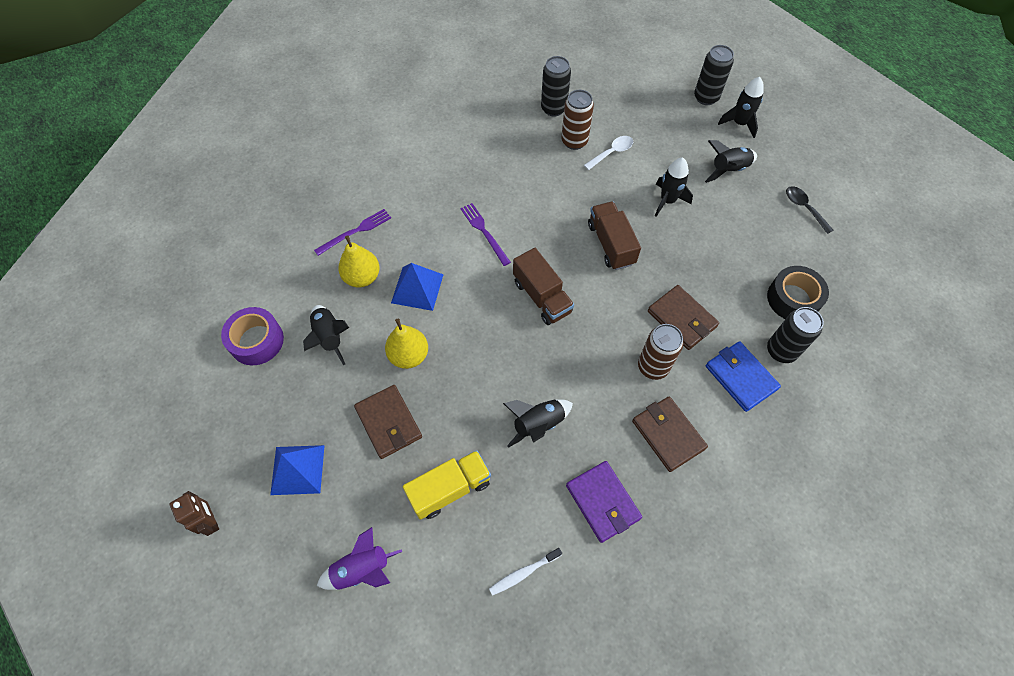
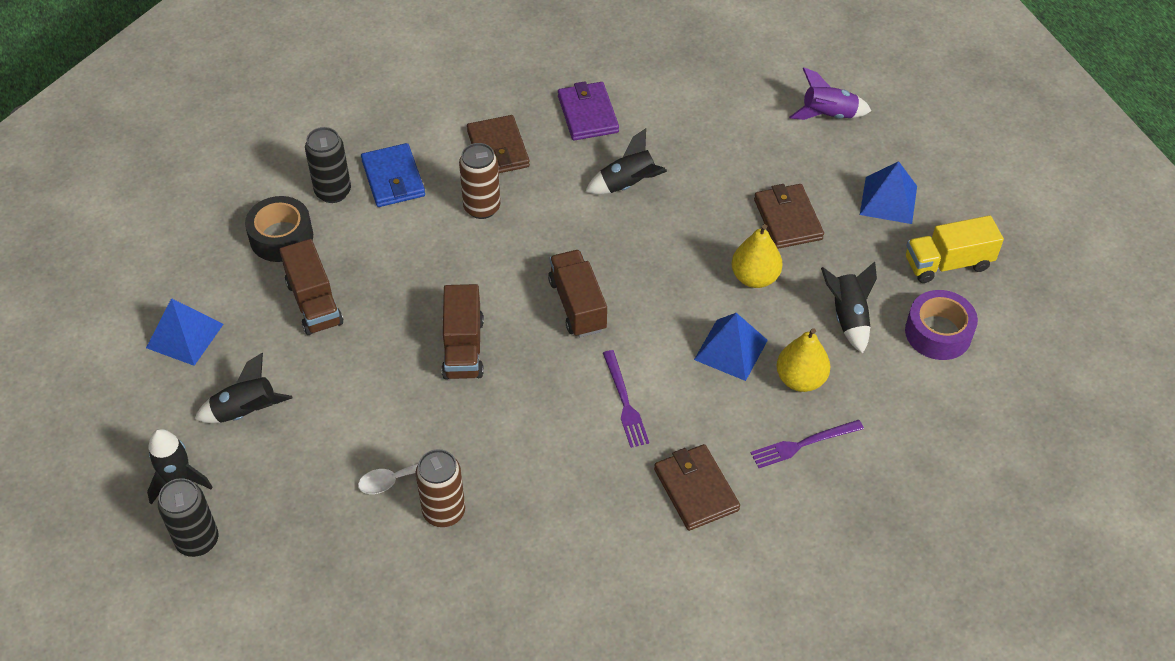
camera: 165 degrees left, 10 degrees down
brown robot [170,491,219,536] -> none
yellow truck [403,450,491,520] -> yellow truck moved to [906,215,1004,283]
white toothbrush [489,548,562,596] -> none
black can [541,56,571,117] -> none
brown wallet [648,285,719,350] -> brown wallet moved to [654,444,740,531]
black rocket [655,158,693,217] -> none
black spoon [786,186,833,234] -> blue pyramid [146,298,224,366]
none -> brown truck [280,239,343,335]

